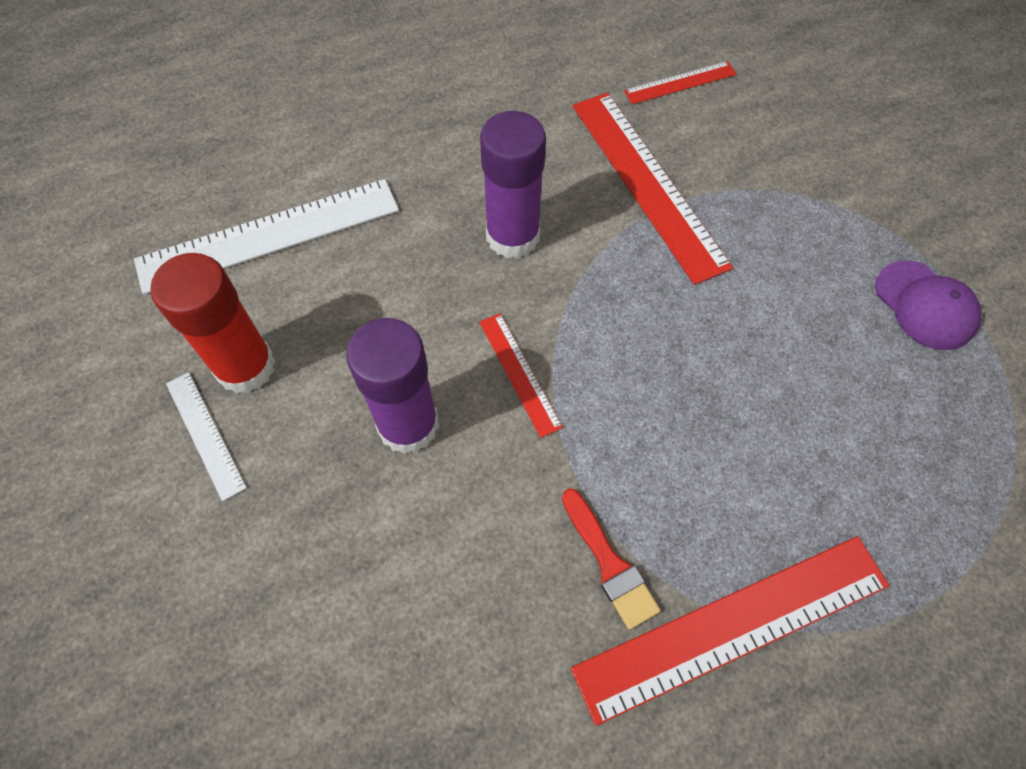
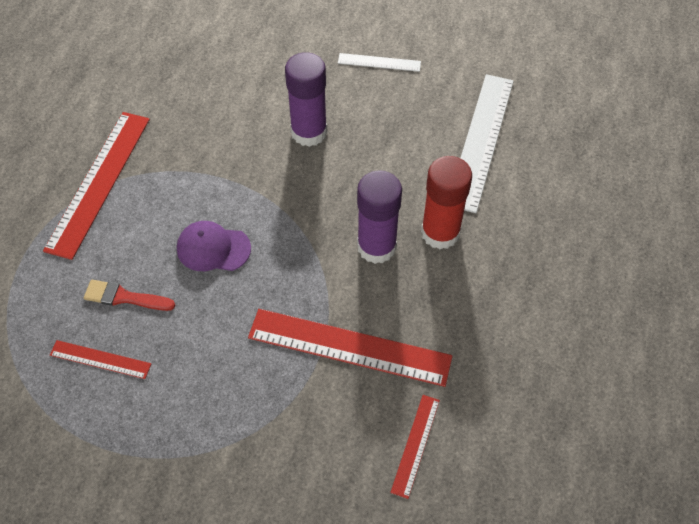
camera: 130 degrees right, 5 degrees down
red glue stick [150,253,276,394] -> red glue stick moved to [421,156,472,249]
red ruler [479,313,563,438] -> red ruler moved to [50,340,151,379]
red brush [562,488,661,630] -> red brush moved to [84,280,175,311]
purple cap [875,260,982,350] -> purple cap moved to [177,221,251,271]

